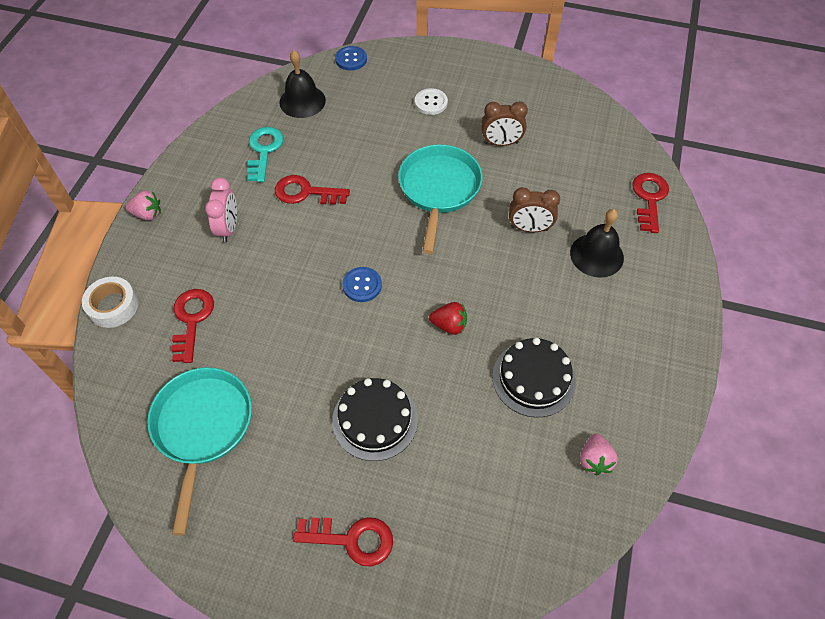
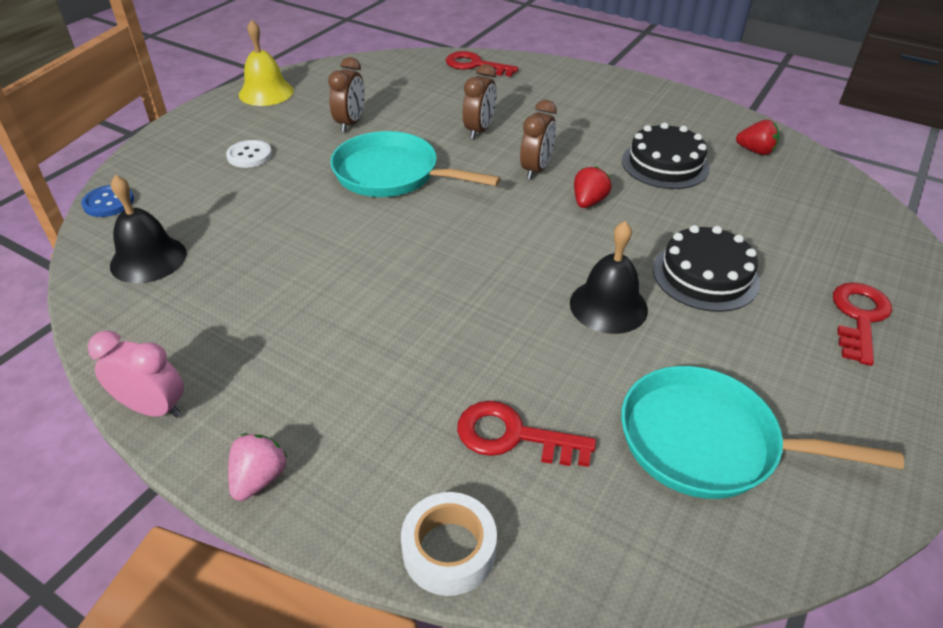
camera: 75 degrees left, 15 degrees down
pink clock [205,178,237,242] -> pink clock moved to [88,331,184,418]
turquoise key [247,127,284,182] -> none
red key [275,175,350,205] -> none
blue button [342,267,382,302] -> none
black bell [570,209,624,278] -> black bell moved to [570,221,648,334]
pink strawberry [580,433,618,475] -> red strawberry [736,120,780,155]
none -> yellow bell [239,19,294,106]
none -> brown clock [520,100,557,180]

